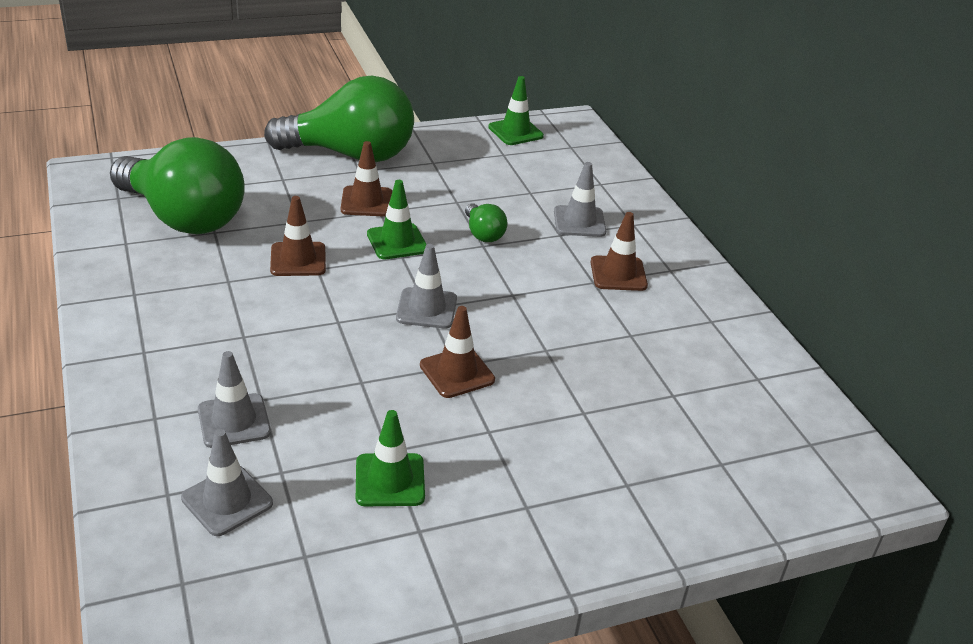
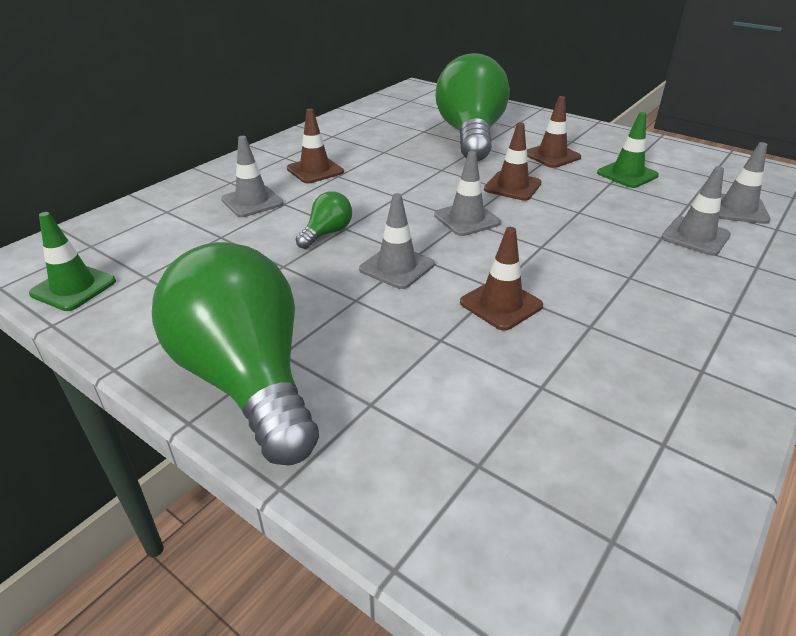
camera: 120 degrees left, 0 degrees up
green light bulb [110,137,245,234] -> green light bulb moved to [436,53,510,161]
brown traffic cone [341,141,392,217] -> brown traffic cone moved to [527,96,581,168]
green traffic cone [367,180,427,259] -> grey traffic cone [359,193,434,289]

